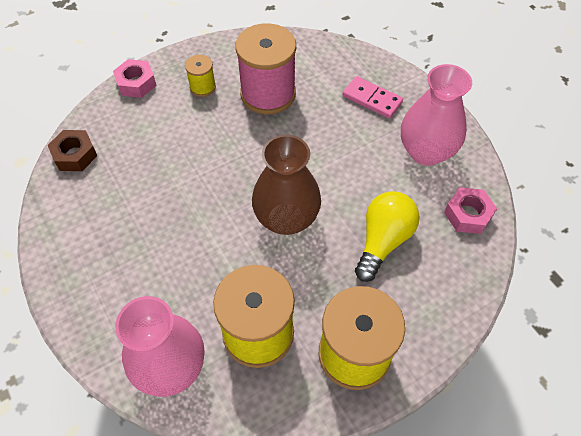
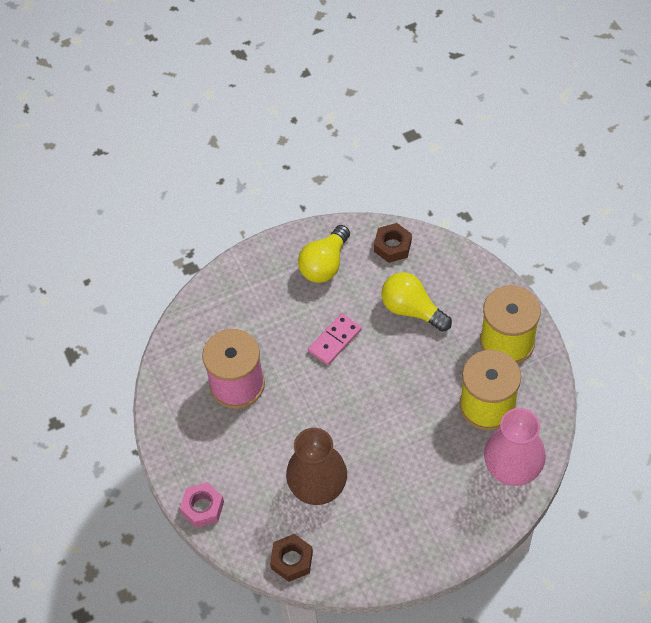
camera: 80 degrees left, 0 degrees up
yellow spool [185,55,216,97] -> none
brown vase [252,135,321,235] -> brown vase moved to [286,428,347,505]
pink domino [342,76,403,119] -> pink domino moved to [308,313,362,365]
pink vase [401,64,472,166] -> yellow light bulb [298,225,350,283]
pink nut [444,187,497,234] -> brown nut [374,223,412,263]

